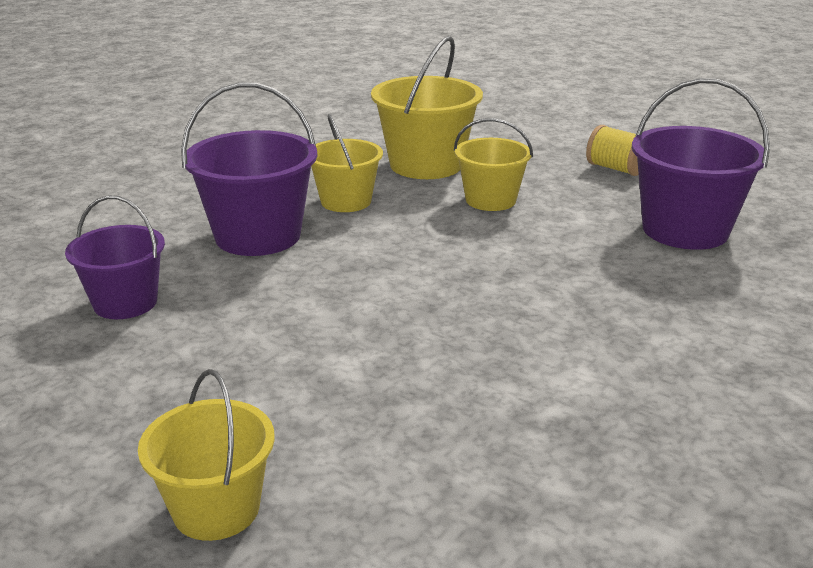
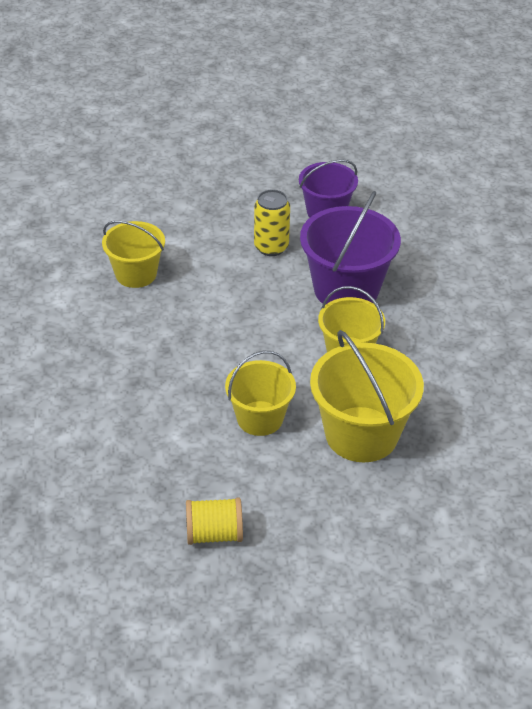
camera: 135 degrees right, 15 degrees up
yellow bucket [138,369,275,541] -> yellow bucket moved to [102,221,165,288]
purple bucket [632,78,770,250] -> none
none -> yellow can [254,189,290,256]

